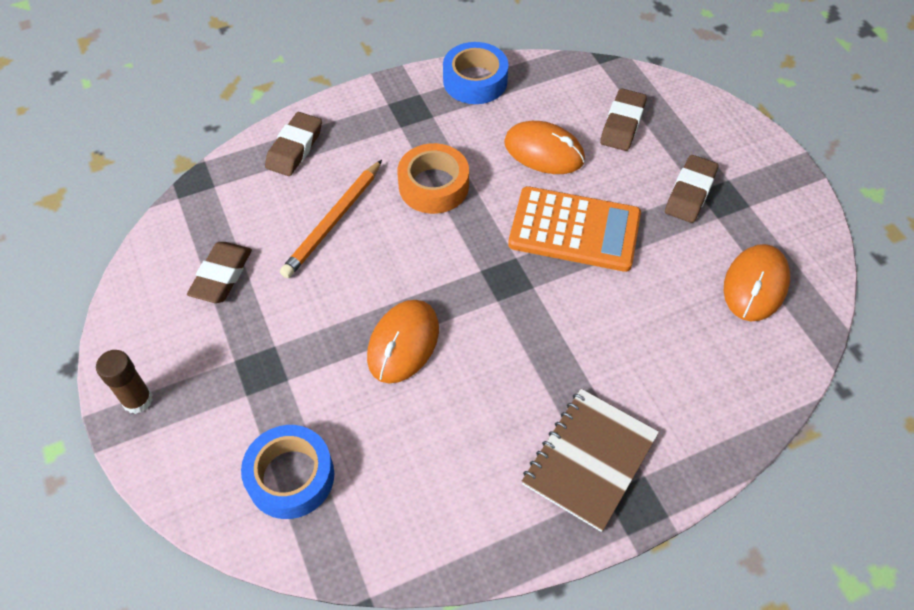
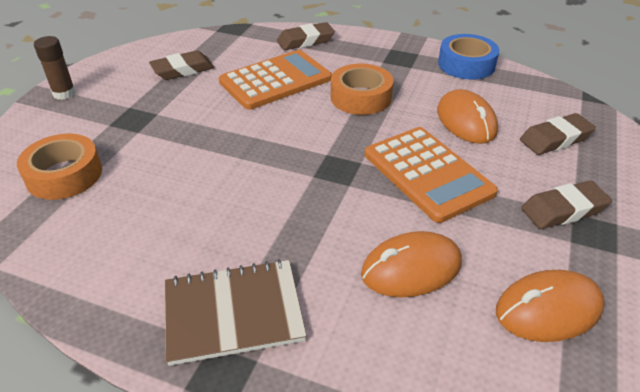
camera: 45 degrees right, 15 degrees down
blue tape [241,425,334,519] -> orange tape [17,134,102,200]
orange pencil [280,160,382,278] -> orange calculator [219,50,332,110]
orange mouse [367,300,439,383] -> orange mouse moved to [361,231,462,298]

